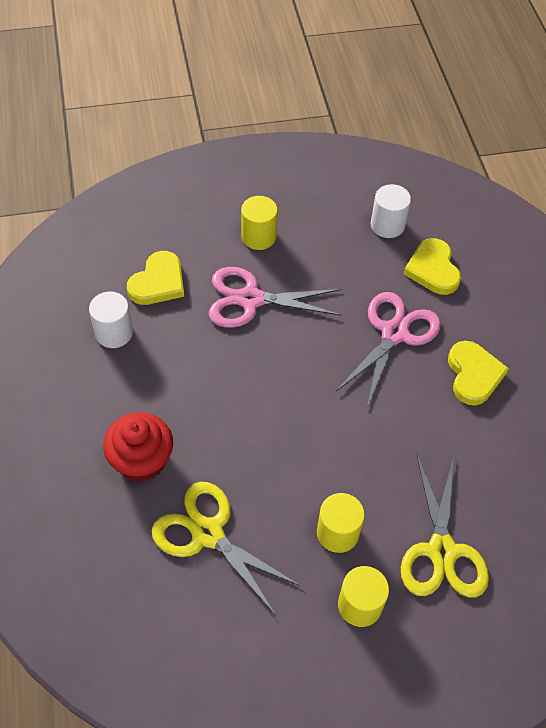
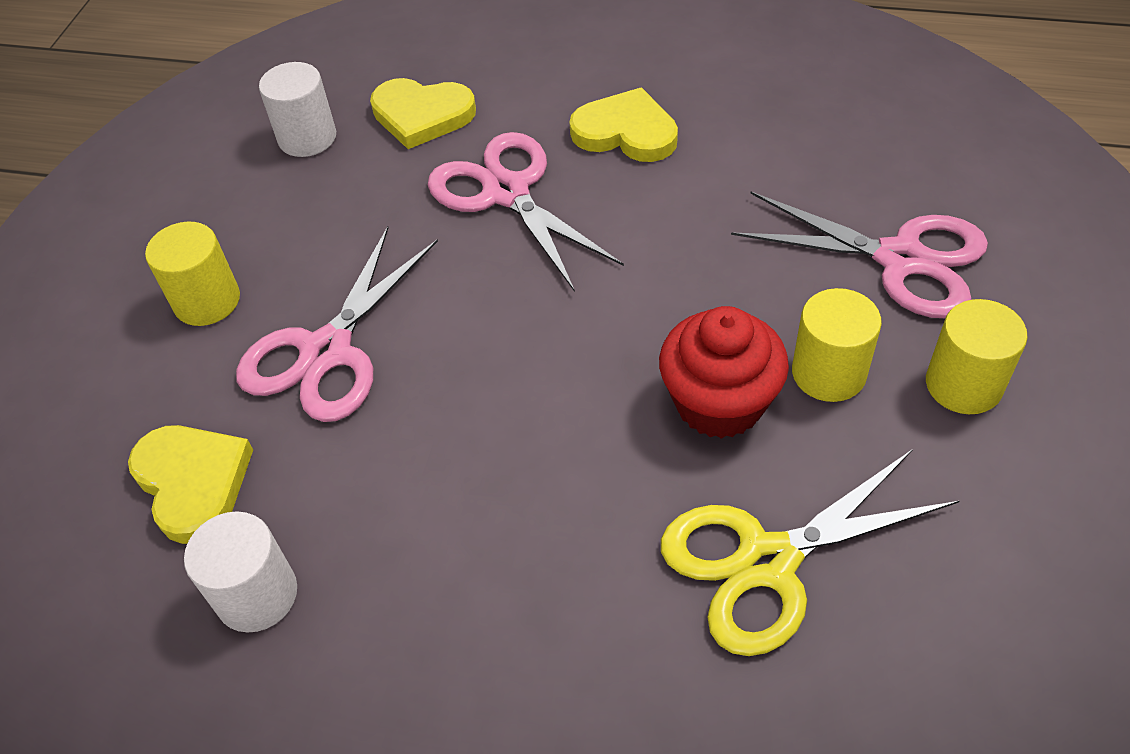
camera: 60 degrees left, 5 degrees down
red cupcake [103,412,173,482] -> red cupcake moved to [659,306,789,439]
yellow scissors [401,455,489,597] -> pink scissors [731,192,988,318]

